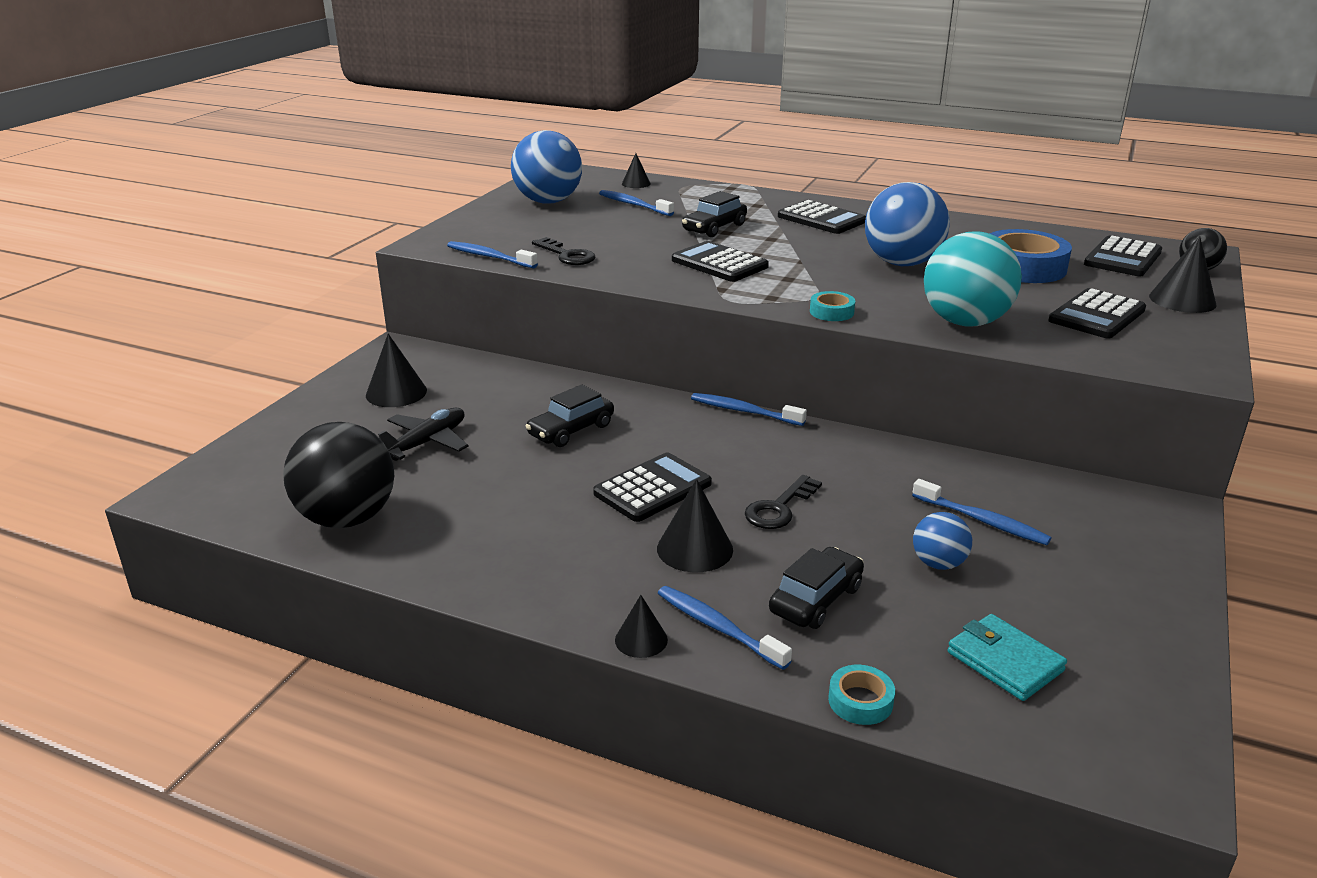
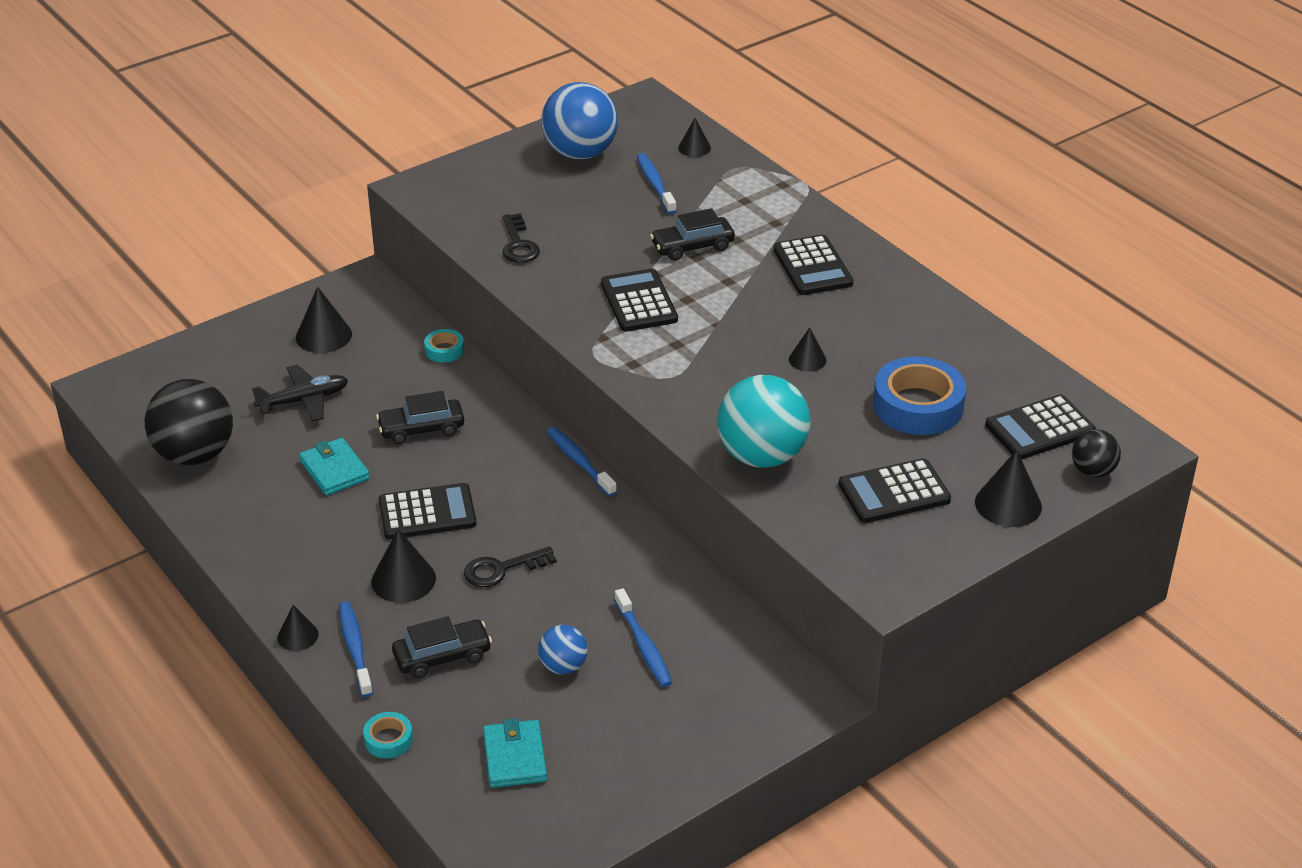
camera: 30 degrees right, 10 degrees up
blue toothbrush [447,241,538,268] -> none
turquoise tape [810,291,855,321] -> turquoise tape moved to [424,329,464,363]
blue ball [865,182,950,266] -> black cone [789,327,826,372]
none -> turquoise wallet [299,438,370,495]

